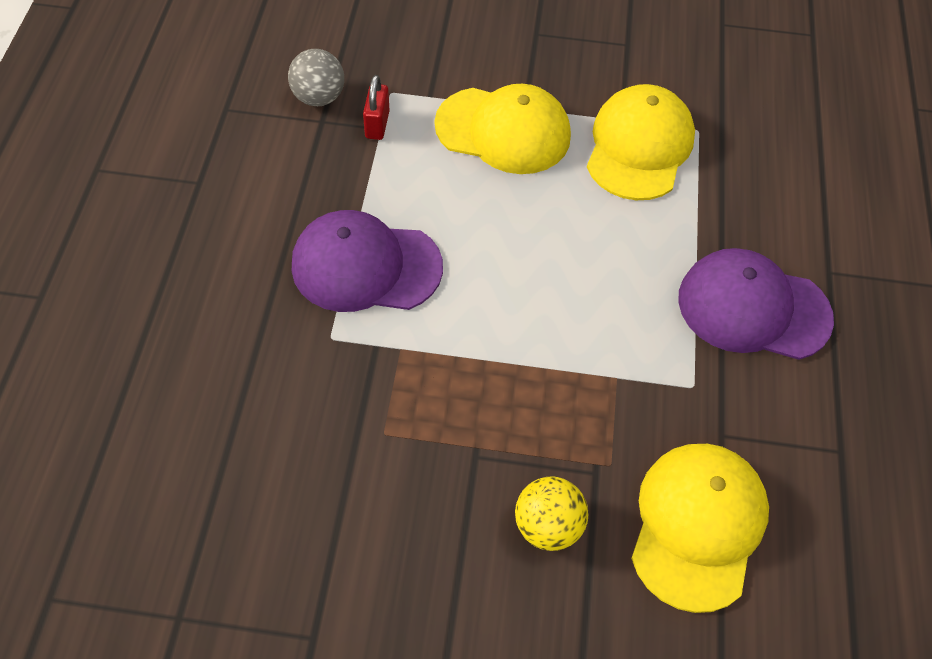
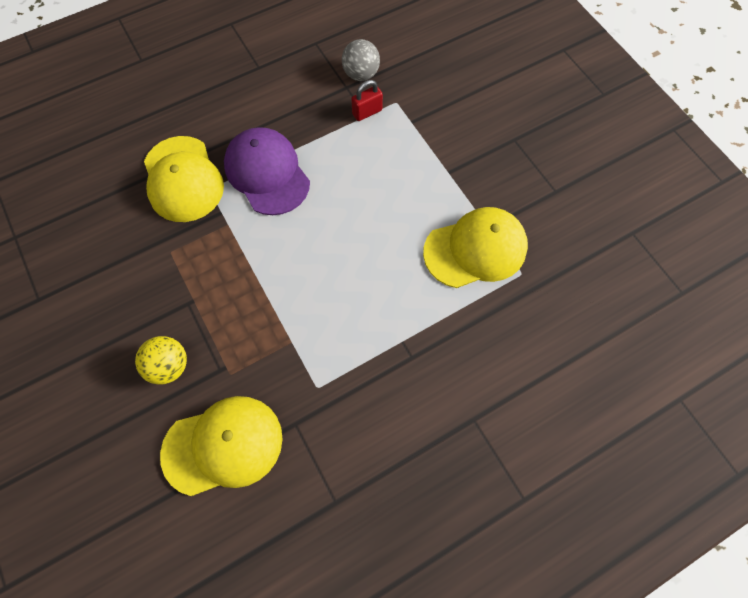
camera: 55 degrees right, 10 degrees up
yellow cap [434,84,571,174] -> yellow cap moved to [144,136,224,222]
purple cap [678,248,834,360] -> none

